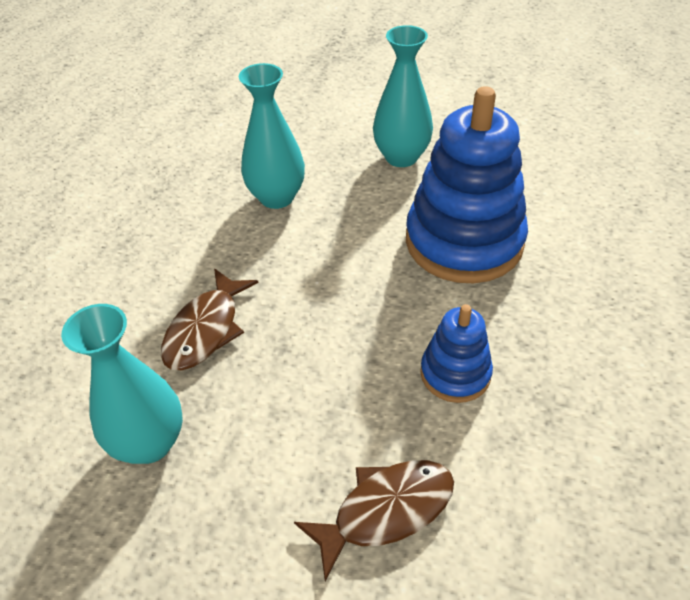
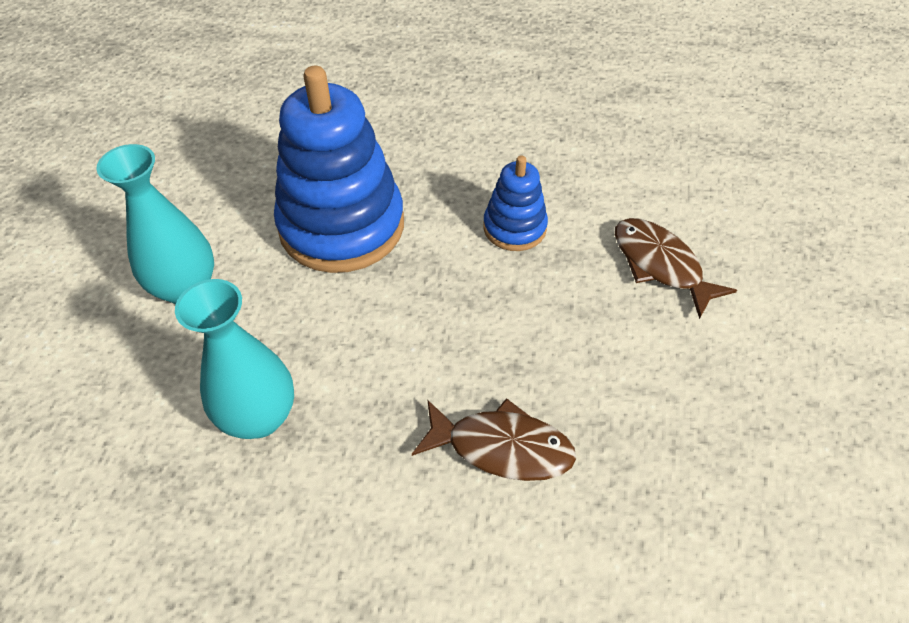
camera: 100 degrees left, 5 degrees up
turquoise vase [61,304,183,464] -> none

